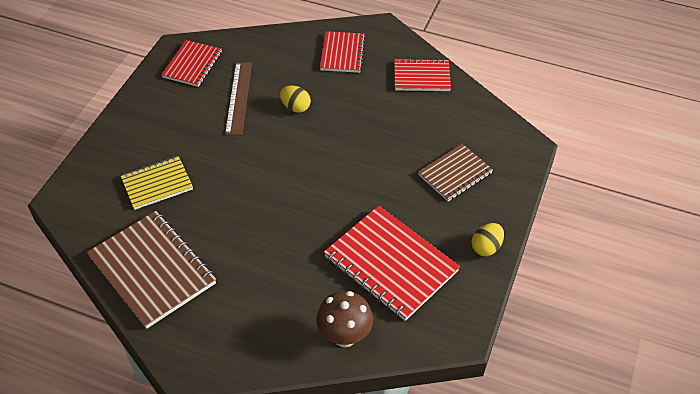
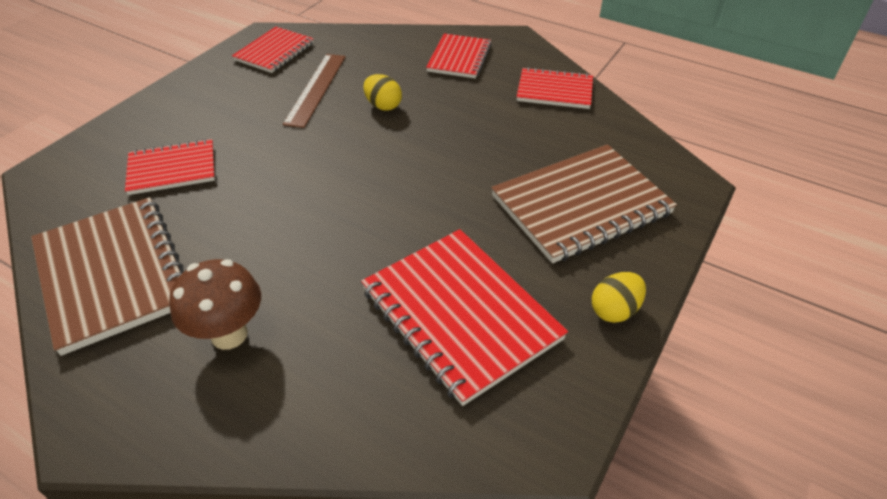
camera: 10 degrees right, 5 degrees down
yellow notebook [120,156,193,210] -> red notebook [125,139,215,195]
brown mushroom [316,291,373,347] -> brown mushroom moved to [169,259,261,350]
brown notebook [418,144,493,201] -> brown notebook [491,144,677,263], size x1.67

